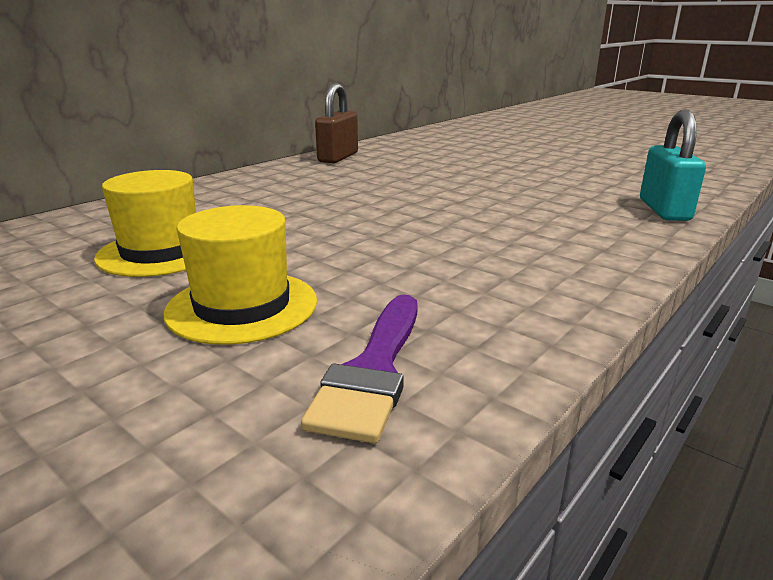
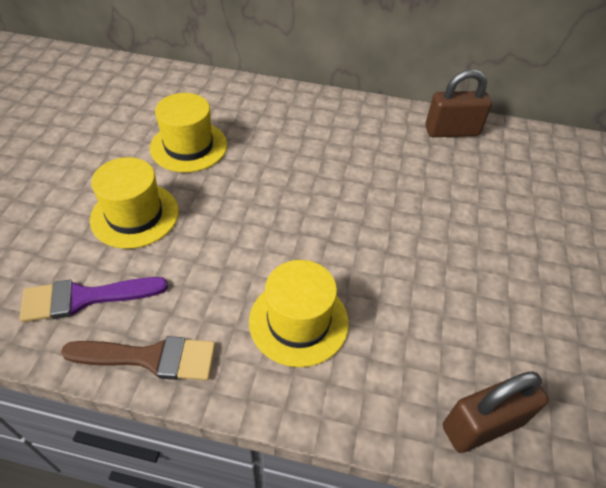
camera: 60 degrees right, 25 degrees up
turquoise padlock [640,110,706,221] -> brown padlock [443,371,549,453]
none -> brown brush [61,336,216,381]
none -> yellow hat [249,260,349,367]

